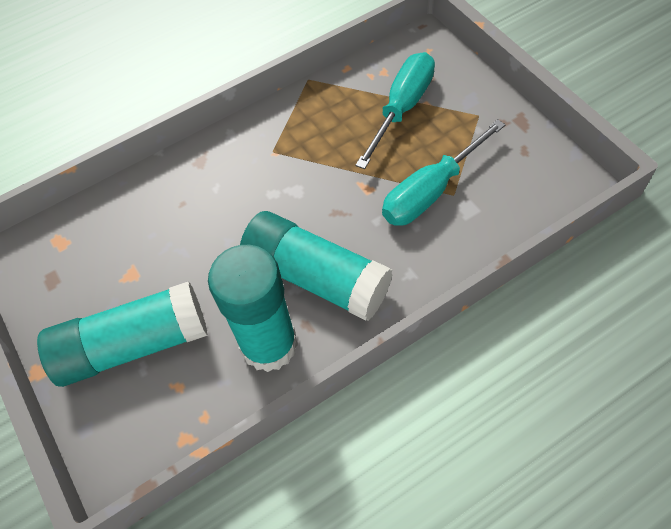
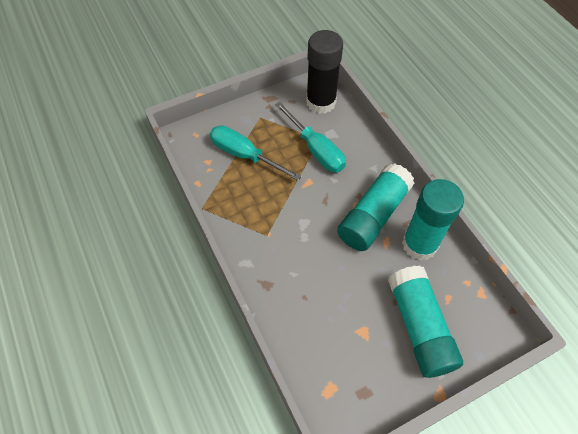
camera: 90 degrees left, 0 degrees up
none -> black glue stick [306,30,343,114]

